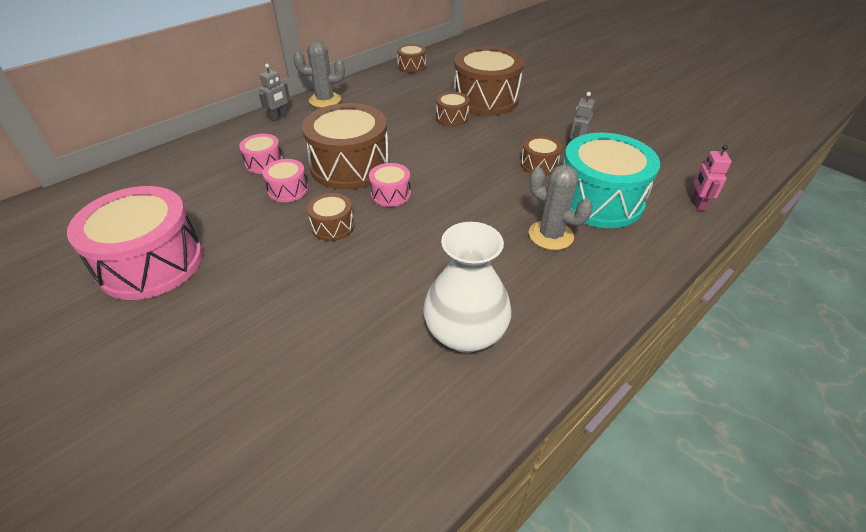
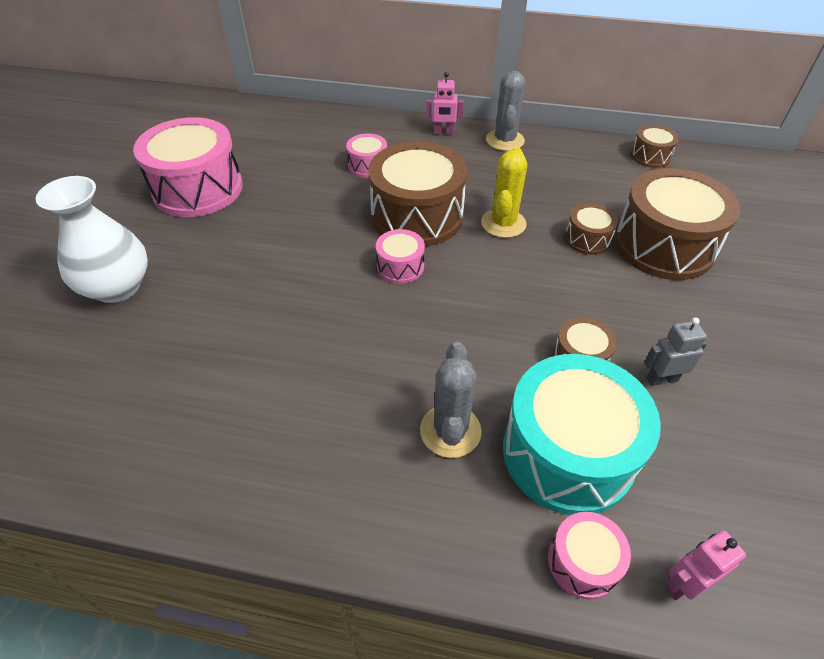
camera: 55 degrees right, 5 degrees up
grey robot [259,64,290,121] -> pink robot [426,72,464,135]
pink drum [262,159,308,202] -> pink drum moved to [548,512,631,600]
grey cactus [293,41,345,108] -> grey cactus turned 45 degrees clockwise [486,71,525,151]
brown drum [307,193,355,241] -> none
white vase [423,222,511,353] -> white vase moved to [36,176,148,303]
none -> yellow cactus [481,147,527,238]

